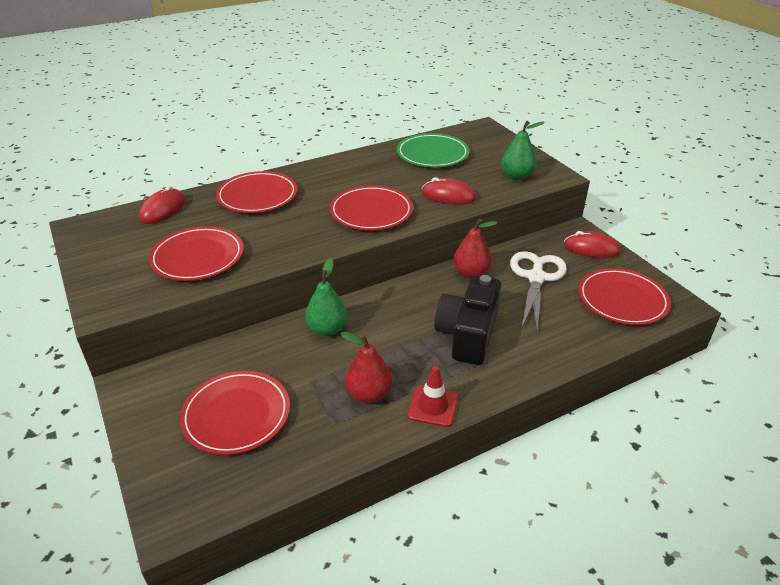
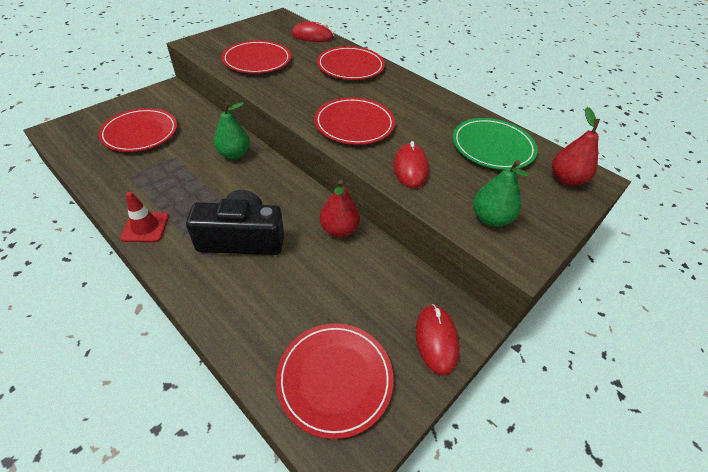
camera: 70 degrees right, 10 degrees up
red pear [340,332,392,403] -> red pear moved to [552,107,600,186]
white scissors [510,251,567,331] -> none

